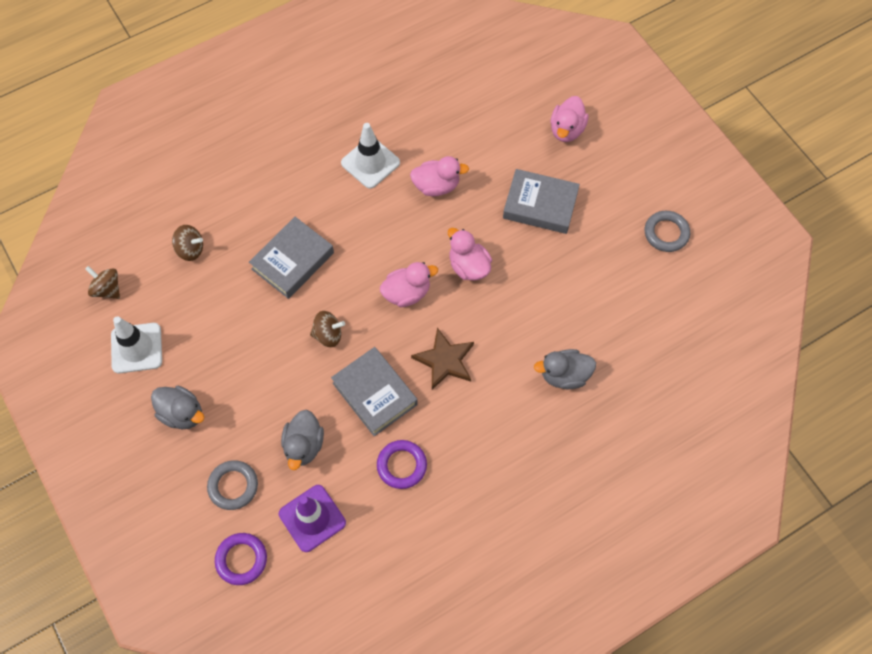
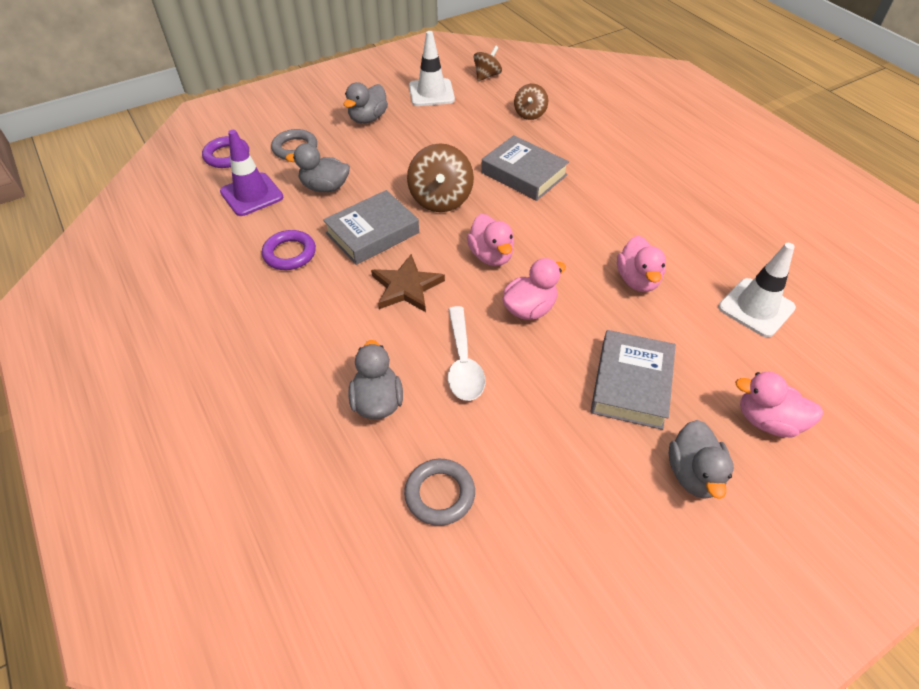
camera: 90 degrees right, 15 degrees down
brown spinning top [310,311,345,347] -> brown spinning top [407,143,474,212], size x1.67
white traffic cone [341,123,400,189] -> white traffic cone moved to [718,243,796,337]
grey ring [645,211,690,252] -> grey ring moved to [404,459,475,526]
none -> white spoon [448,306,485,401]
none -> grey duck [669,420,734,499]

